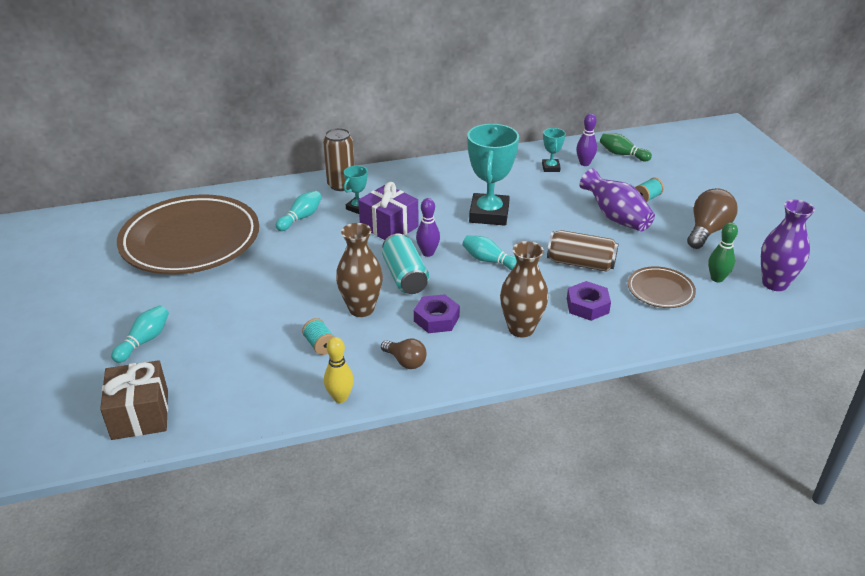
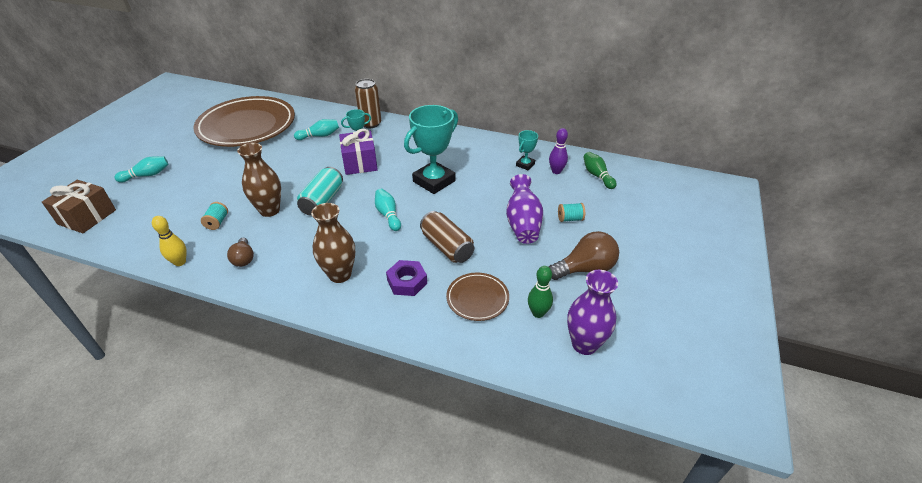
camera: 35 degrees right, 5 degrees up
purple nut [414,294,460,333] -> none
purple bowling pin [416,198,440,257] -> none

